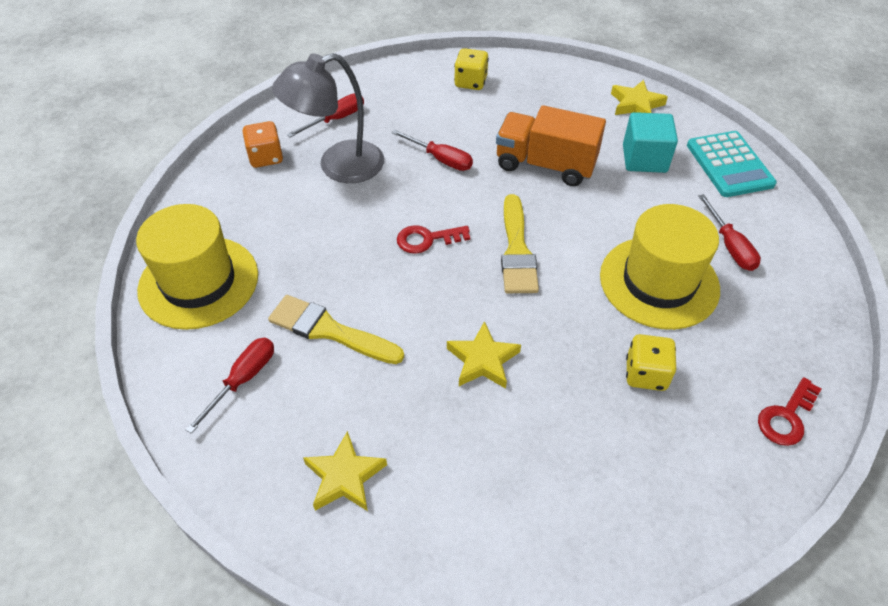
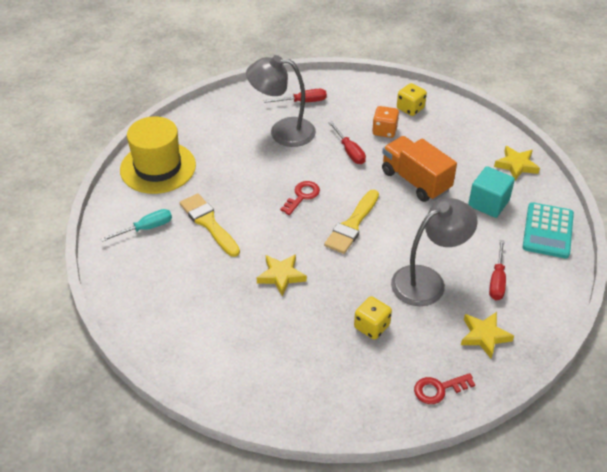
camera: 30 degrees right, 5 degrees down
red screwdriver [185,338,274,434] -> turquoise screwdriver [100,209,172,242]
orange dice [242,121,283,168] -> orange dice moved to [372,106,399,138]
yellow star [303,431,387,511] -> yellow star moved to [461,312,514,359]
red key [397,225,470,254] -> red key turned 105 degrees clockwise [280,181,320,215]
yellow hat [600,204,720,330] -> grey lamp [391,198,478,306]

